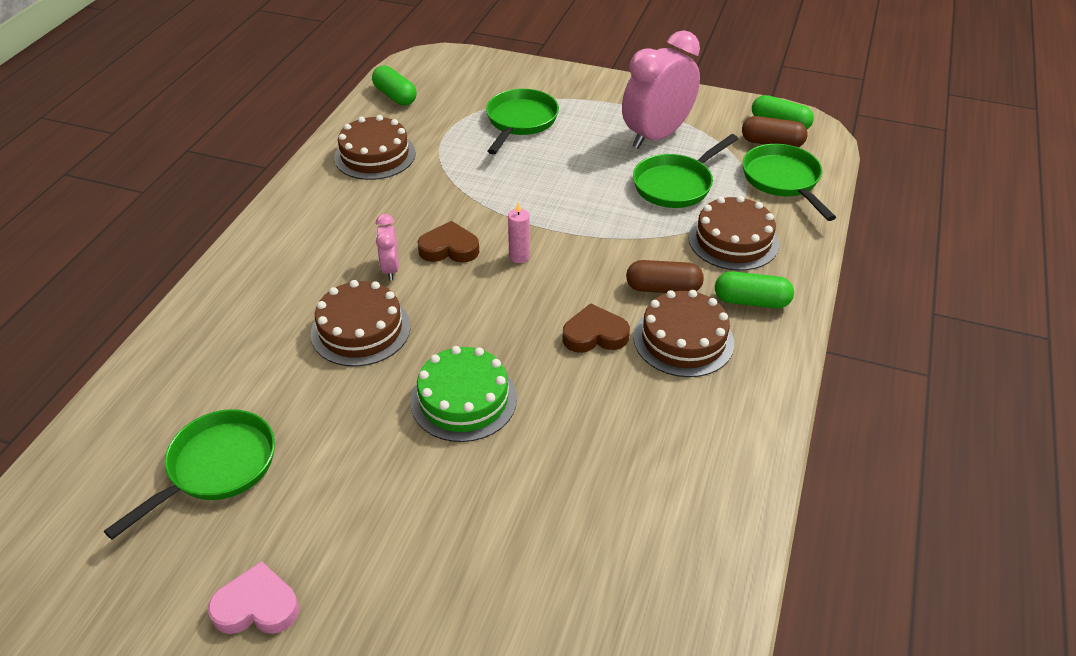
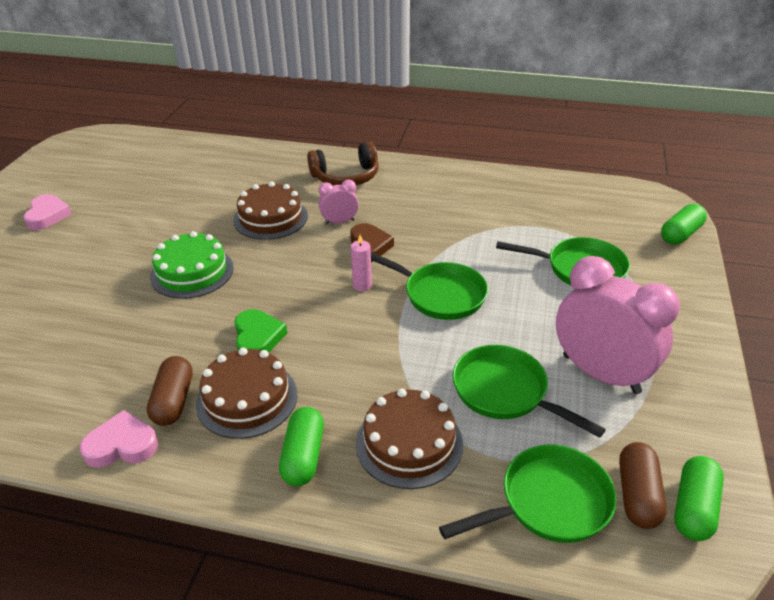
camera: 85 degrees right, 5 degrees down
green pan [104,409,275,540] -> green pan moved to [371,252,488,320]
brown cake [334,115,416,180] -> none
green capsule [372,66,417,106] -> green capsule moved to [661,204,707,245]
brown heart [562,303,630,353] -> green heart [235,309,287,353]
brown capsule [626,260,704,293] -> brown capsule moved to [147,356,193,426]
none -> pink heart [80,410,158,467]
none -> brown headphones [307,142,379,185]

